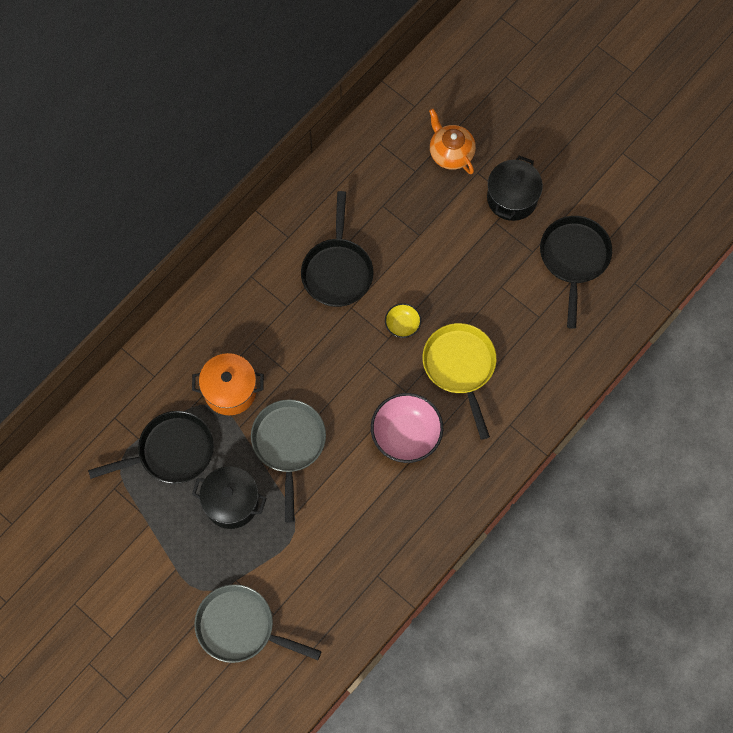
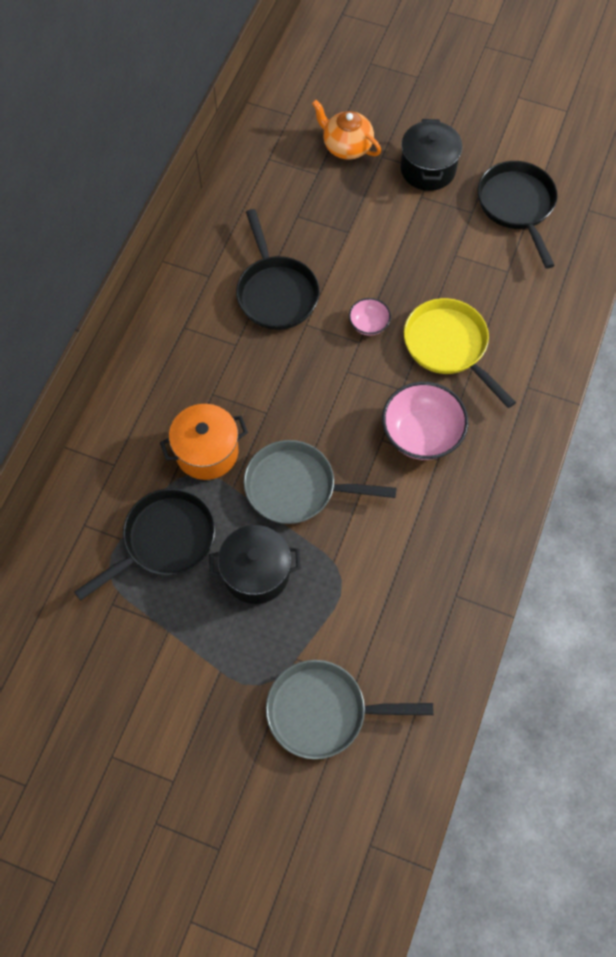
camera: 20 degrees left, 5 degrees down
grey pan [251,399,326,523] -> grey pan turned 60 degrees counterclockwise [244,440,397,524]
yellow bowl [385,303,421,338] -> pink bowl [349,298,391,336]

